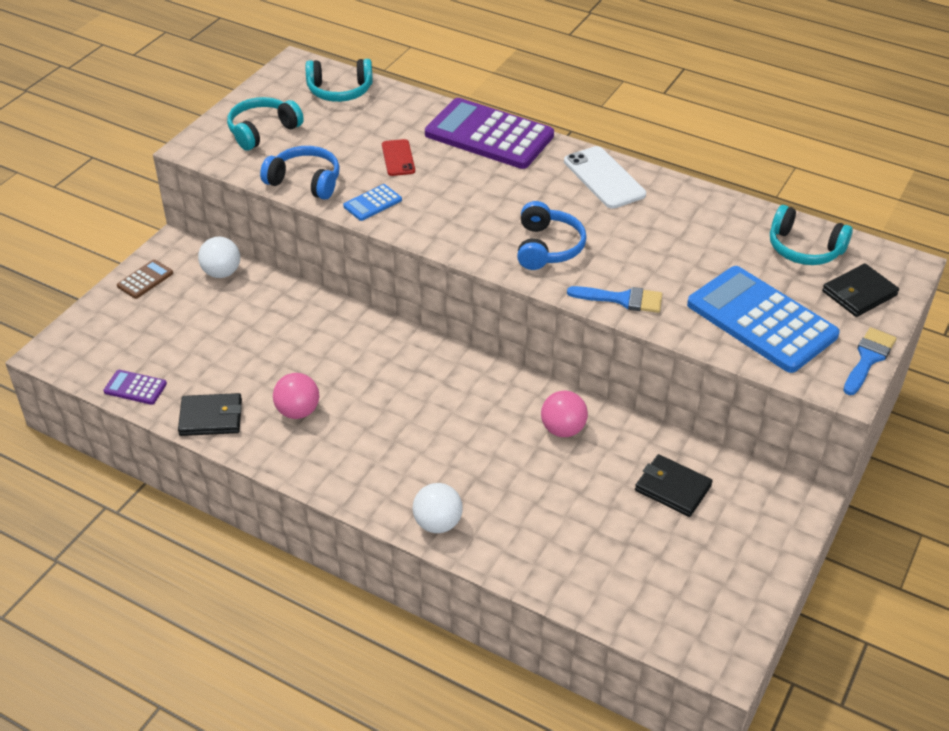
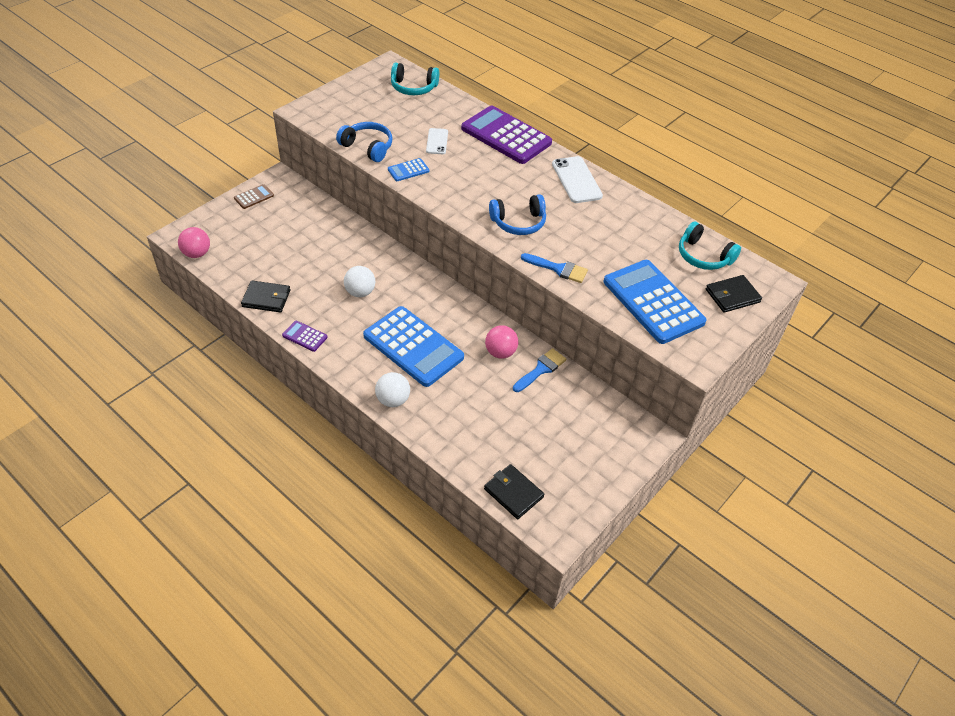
camera: 10 degrees right, 5 degrees up
purple calculator [103,370,167,405] -> purple calculator moved to [282,321,327,352]
white ball [198,237,240,278] -> white ball moved to [344,266,375,297]
turquoise headphones [227,97,304,151] -> none
pink ball [273,373,319,419] -> pink ball moved to [178,227,210,258]
red phone [382,139,415,176] -> white phone [426,128,448,154]
blue headphones [517,201,587,270] -> blue headphones turned 60 degrees clockwise [489,194,546,235]
black wallet [635,454,713,517] -> black wallet moved to [484,464,544,519]
blue brush [843,327,897,395] -> blue brush moved to [513,348,566,392]
none -> blue calculator [363,306,464,387]

